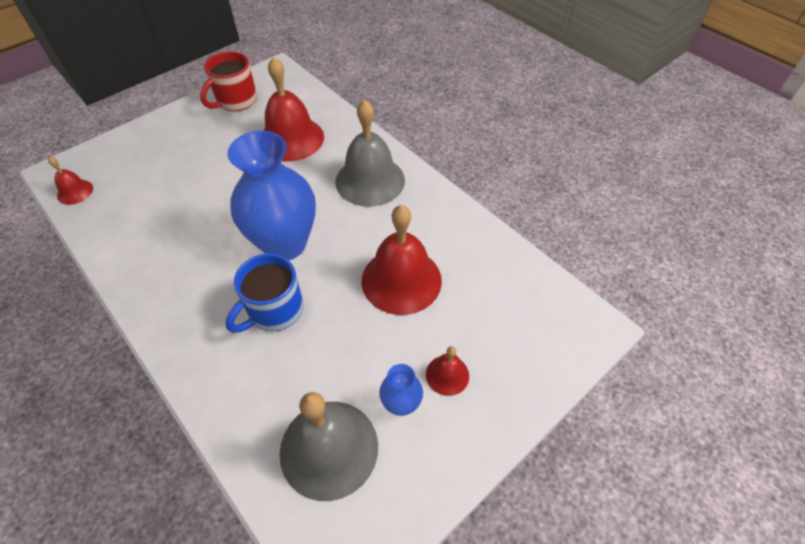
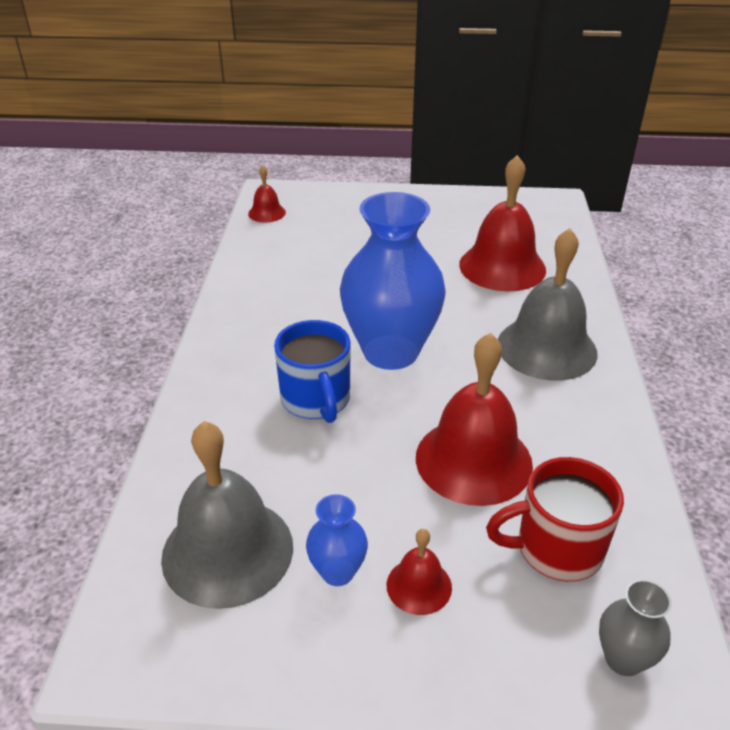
camera: 45 degrees right, 15 degrees down
red mug [200,51,257,111] -> red mug moved to [486,457,624,582]
blue mug [226,253,303,333] -> blue mug turned 105 degrees counterclockwise [274,320,351,423]
none -> grey vase [599,579,672,676]

